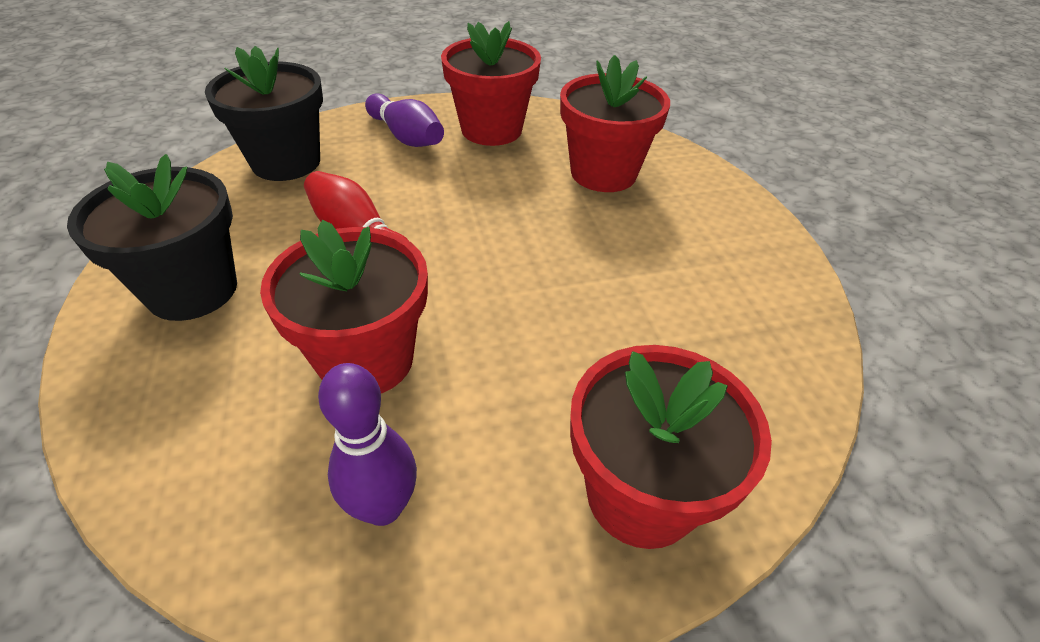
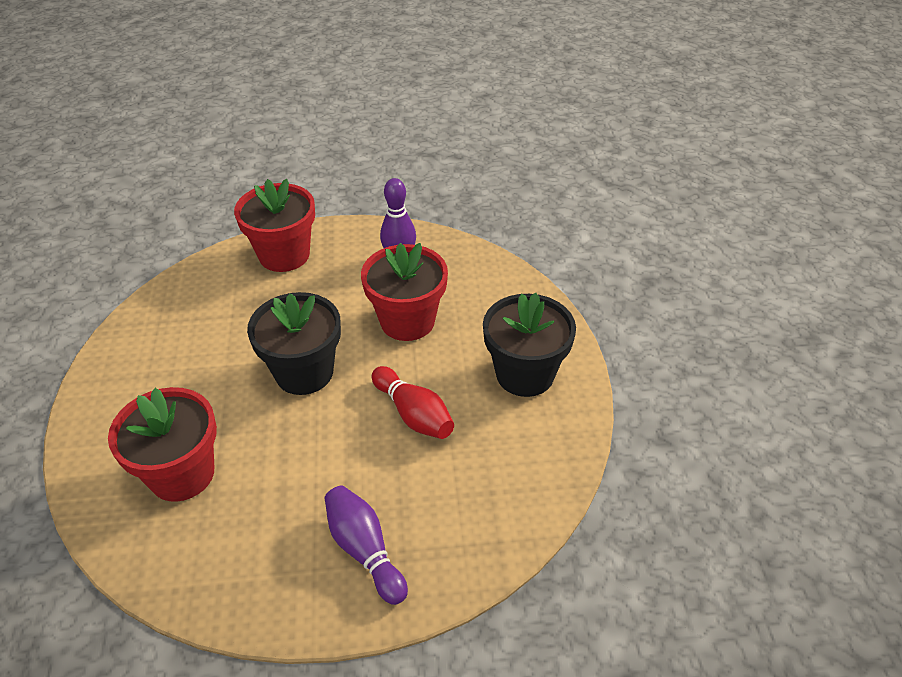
camera: 170 degrees left, 0 degrees up
black flower pot [205,46,323,181] -> black flower pot moved to [247,292,341,395]
red flower pot [441,21,541,146] -> none

